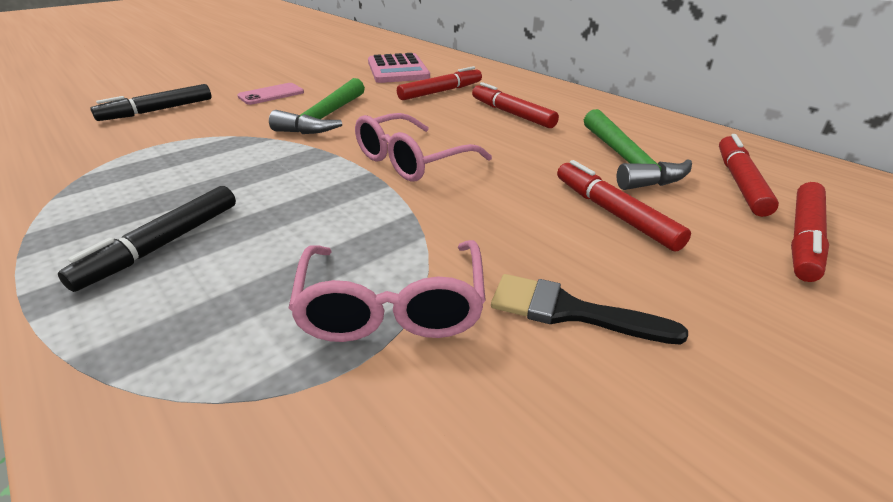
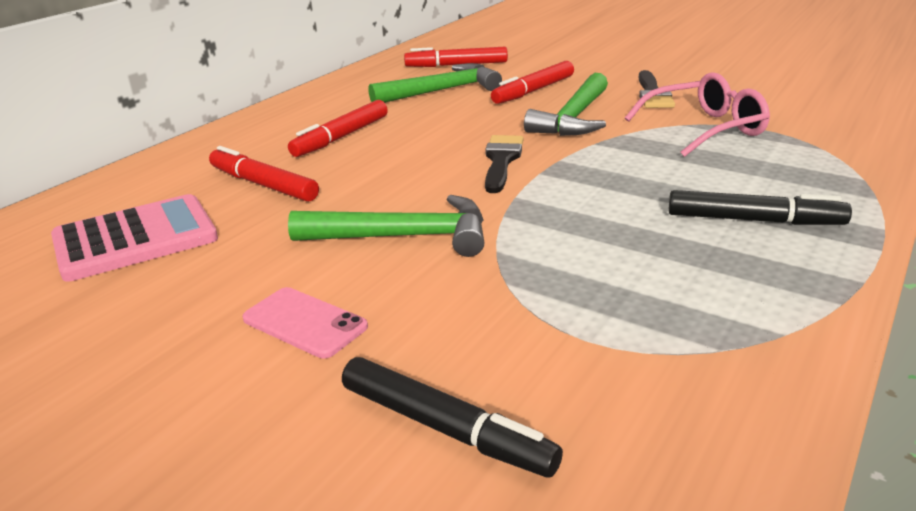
camera: 105 degrees left, 5 degrees down
pink glasses [355,113,492,182] -> black brush [485,135,523,193]
red marker [791,182,829,282] -> none
none -> green hammer [524,73,608,136]

